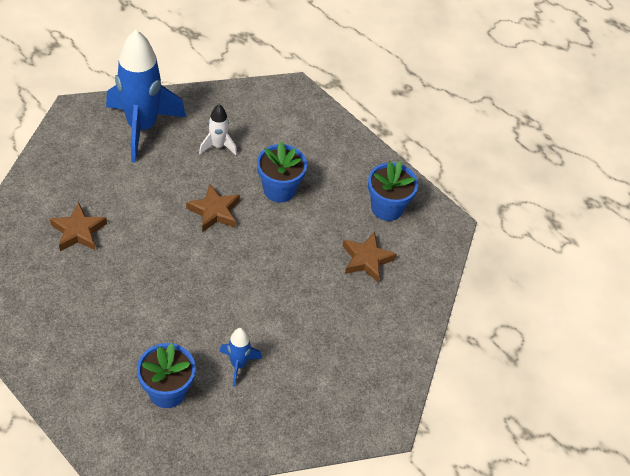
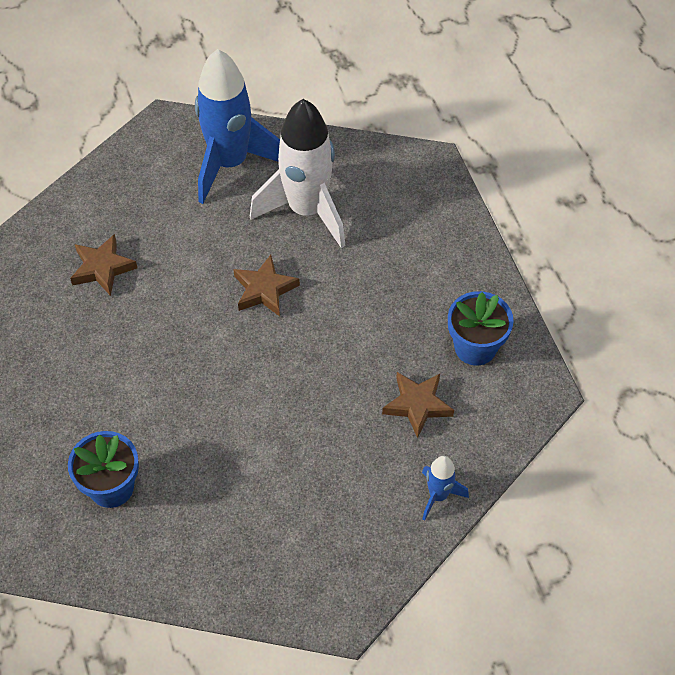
camera: 30 degrees right, 5 degrees up
white rocket [199,104,237,155] -> white rocket [250,99,345,248], size x2.16
blue rocket [219,328,262,387] -> blue rocket moved to [422,456,469,521]
blue flower pot [257,141,307,203] -> none

